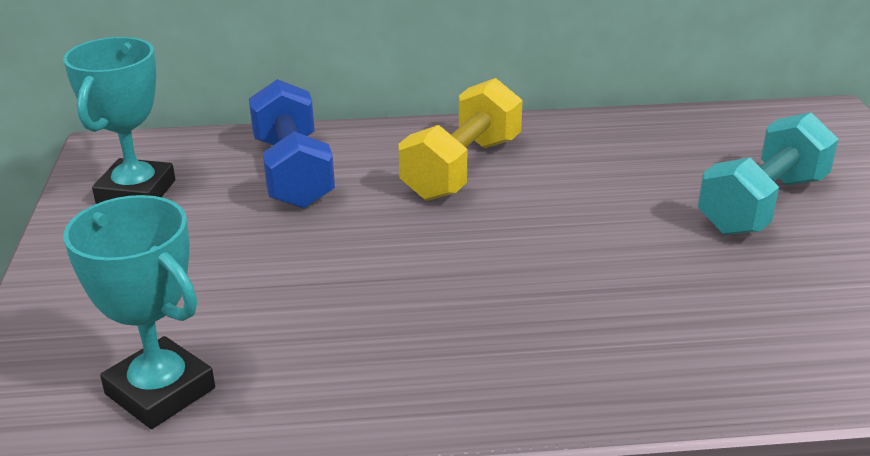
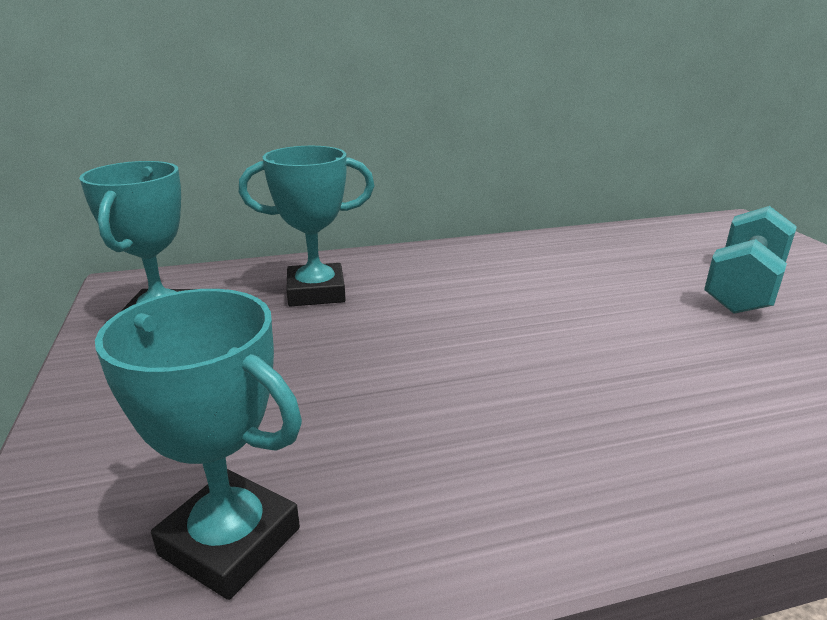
camera: 10 degrees left, 5 degrees down
blue dumbbell [249,79,335,209] -> turquoise trophy [239,146,375,306]
yellow dumbbell [398,78,523,201] -> none

